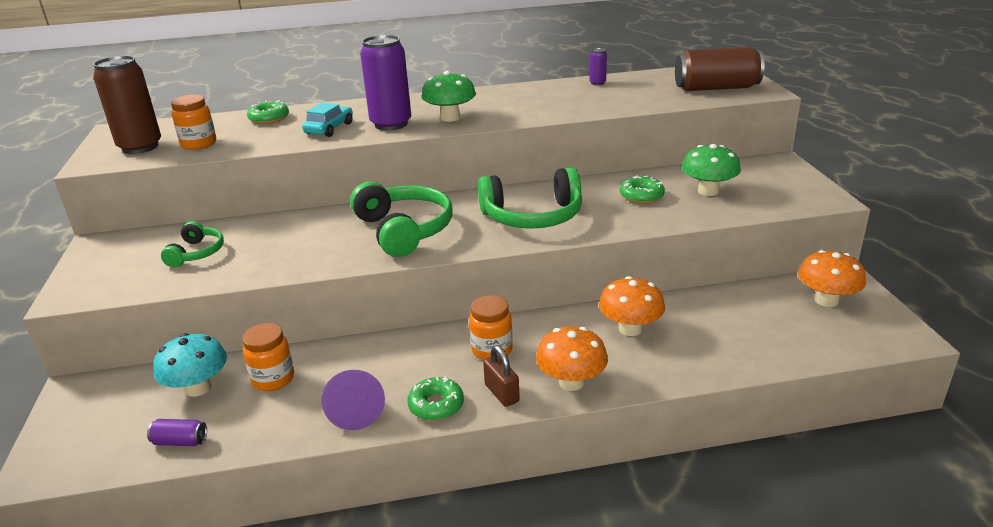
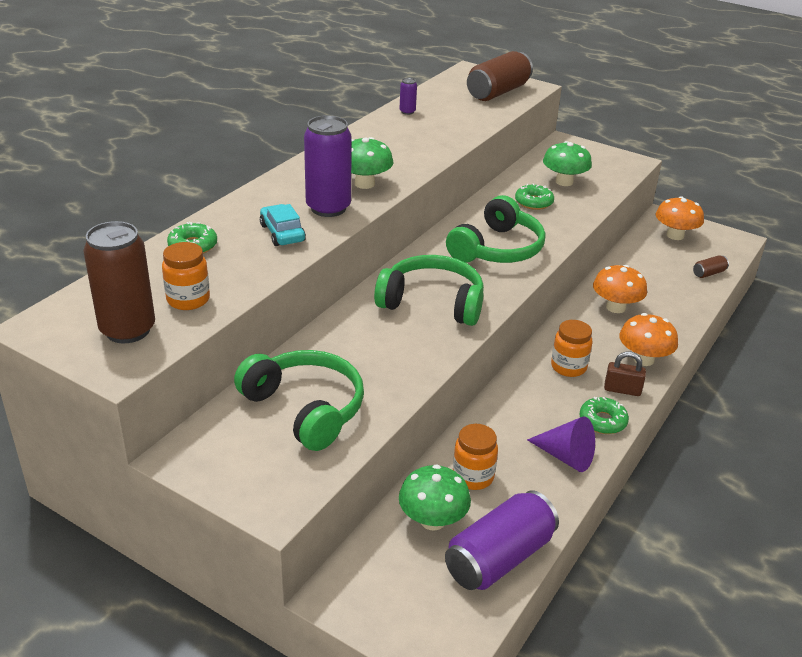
camera: 50 degrees left, 5 degrees up
purple can [147,419,207,446] -> purple can [445,490,559,590], size x2.26
turquoise mushroom [153,333,227,397] -> green mushroom [399,465,471,531]
green headphones [161,221,224,267] -> green headphones [234,350,364,451], size x1.82
none -> brown can [693,255,729,278]

